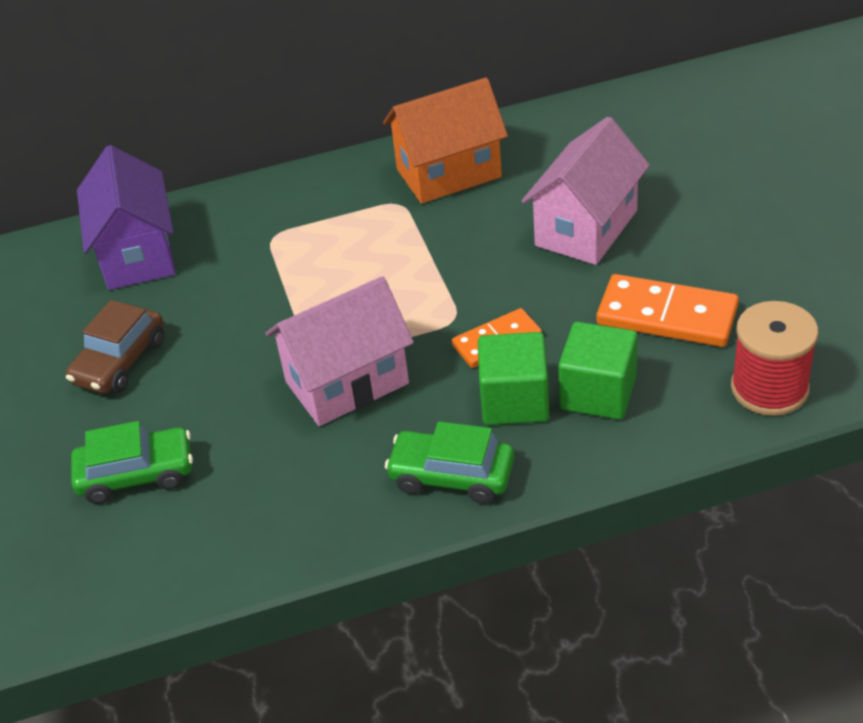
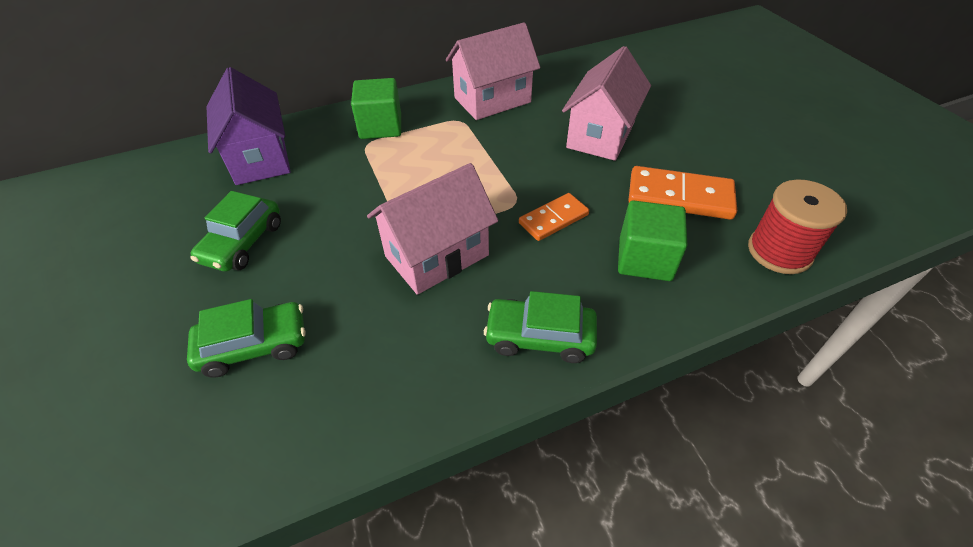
camera: 10 degrees left, 5 degrees up
brown car [66,300,164,394] -> green car [190,191,281,271]
orange house [383,77,508,204] -> pink house [446,22,540,120]
green cube [478,332,549,425] -> green cube moved to [351,78,401,139]

